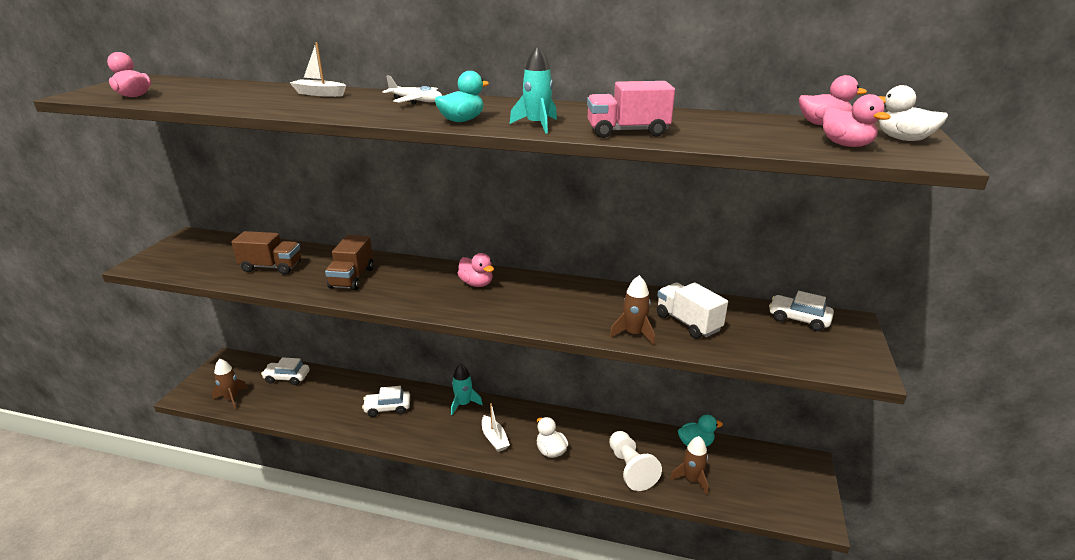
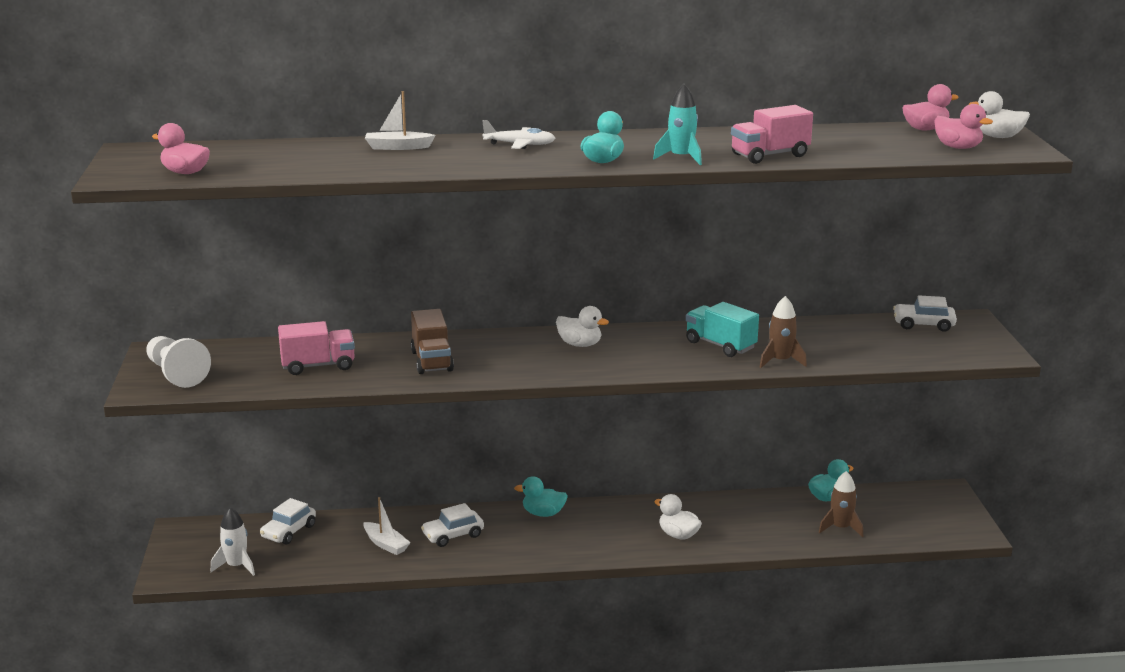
camera: 20 degrees left, 5 degrees down
brown rocket [212,359,248,409] -> white rocket [211,507,255,576]
brown truck [231,231,301,274] -> pink truck [278,321,355,375]
white car [261,357,309,385] -> white car turned 45 degrees counterclockwise [260,498,316,545]
turquoise rocket [451,364,483,415] -> turquoise duck [514,476,568,517]
pink duck [458,253,494,287] -> white duck [556,306,609,347]
white boat [482,403,510,452] -> white boat moved to [363,497,411,555]
white pawn [609,431,662,491] -> white pawn moved to [146,336,211,388]
white truck [657,282,728,339] -> none
none -> turquoise truck [686,302,759,357]

